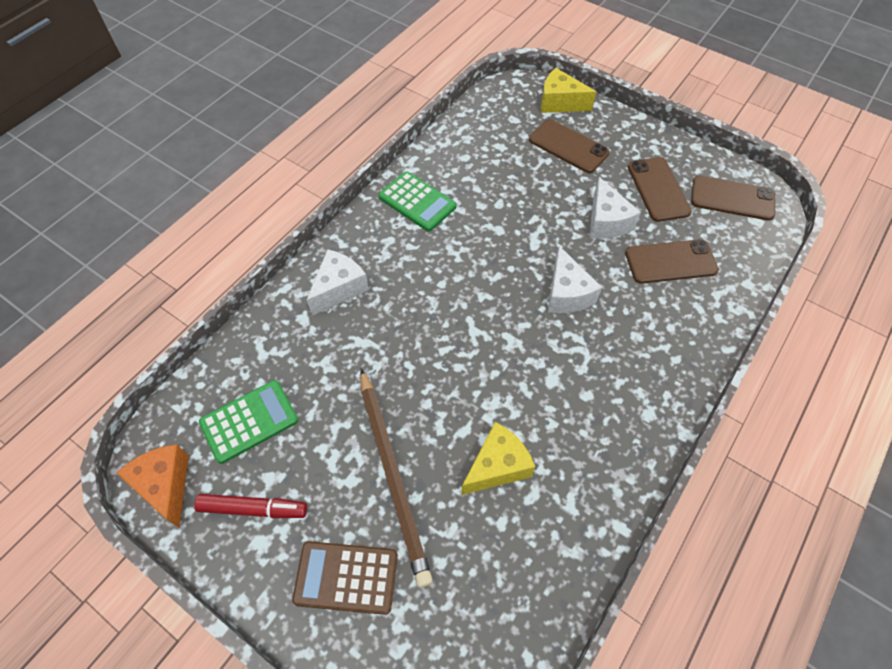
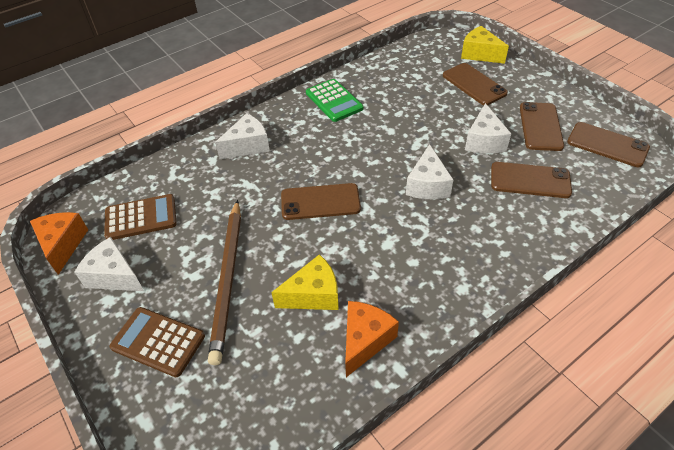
camera: 20 degrees right, 10 degrees down
red marker [194,494,307,518] -> white cheese [74,237,144,291]
green calculator [199,380,298,464] -> brown calculator [104,194,177,240]
none -> brown phone [281,183,361,220]
none -> orange cheese [345,301,399,377]

